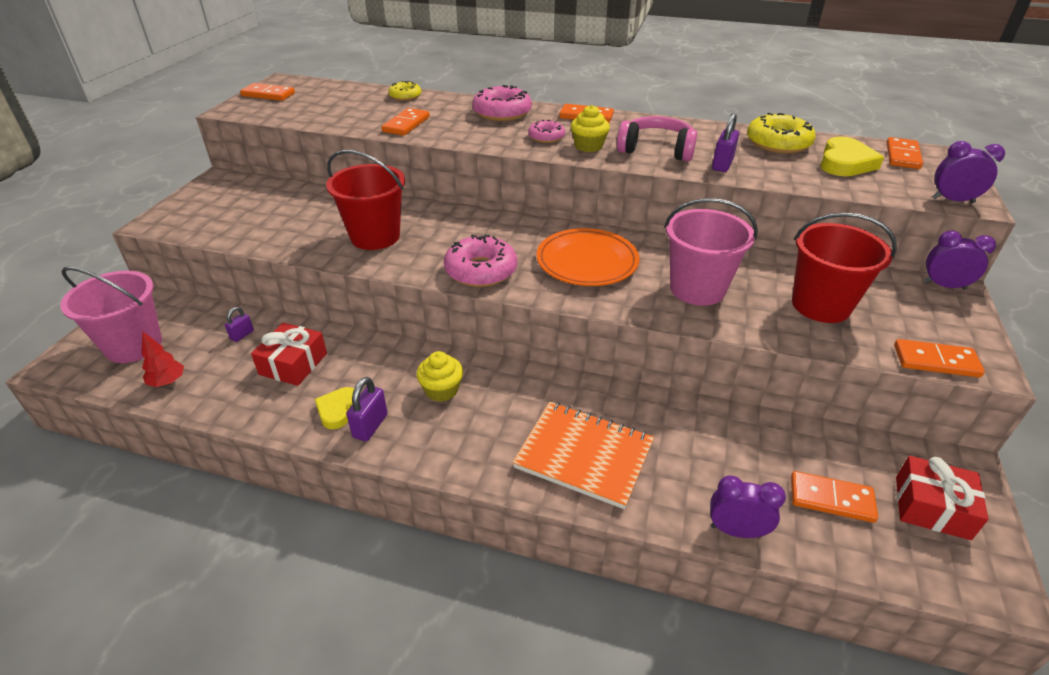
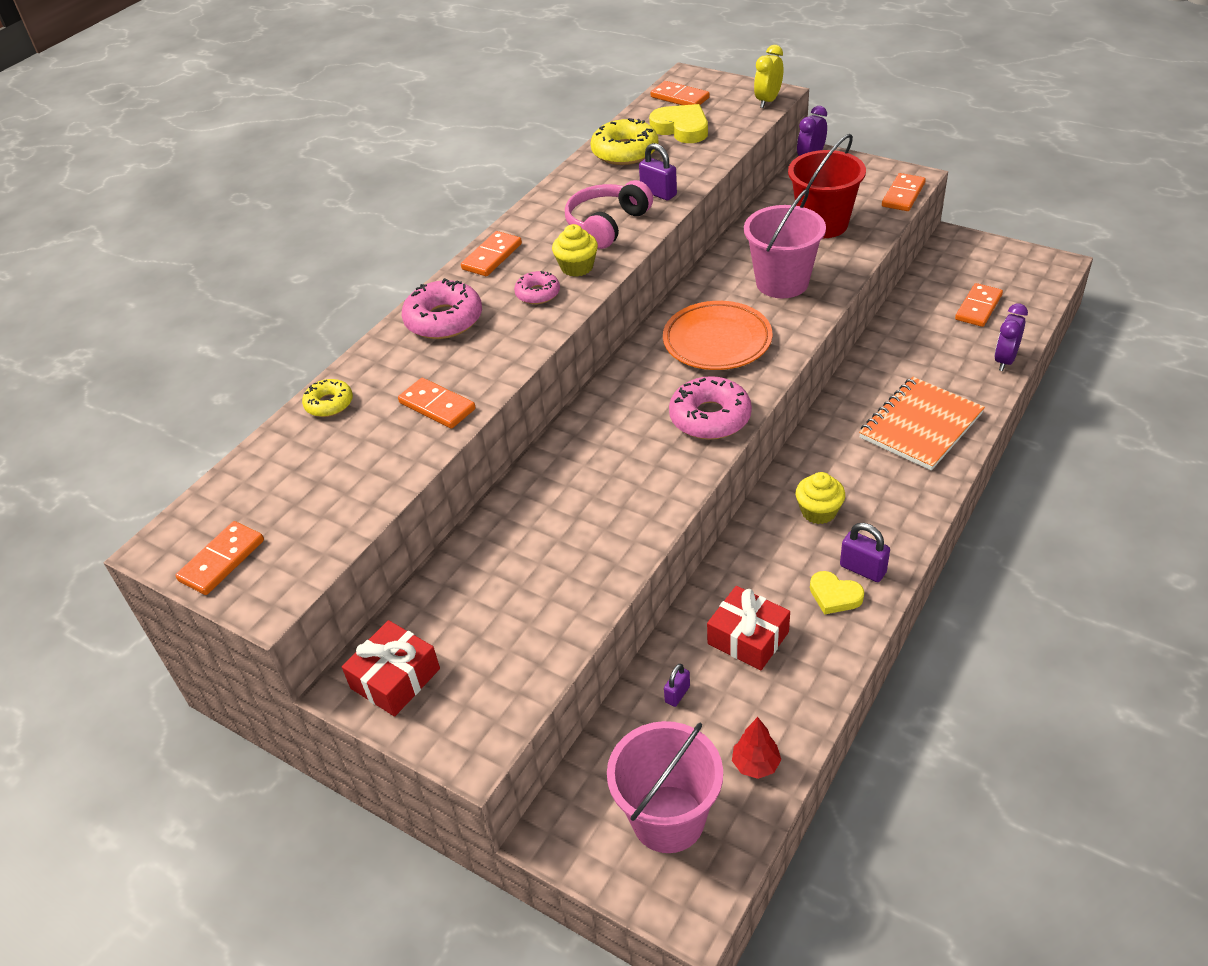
camera: 70 degrees left, 5 degrees up
purple padlock [225,307,254,342] -> purple padlock turned 75 degrees clockwise [664,664,690,707]
red bucket [326,150,405,250] -> none
red gift [896,456,989,540] -> red gift moved to [342,620,440,717]
purple clock [932,141,1005,203] -> yellow clock [754,45,783,108]

